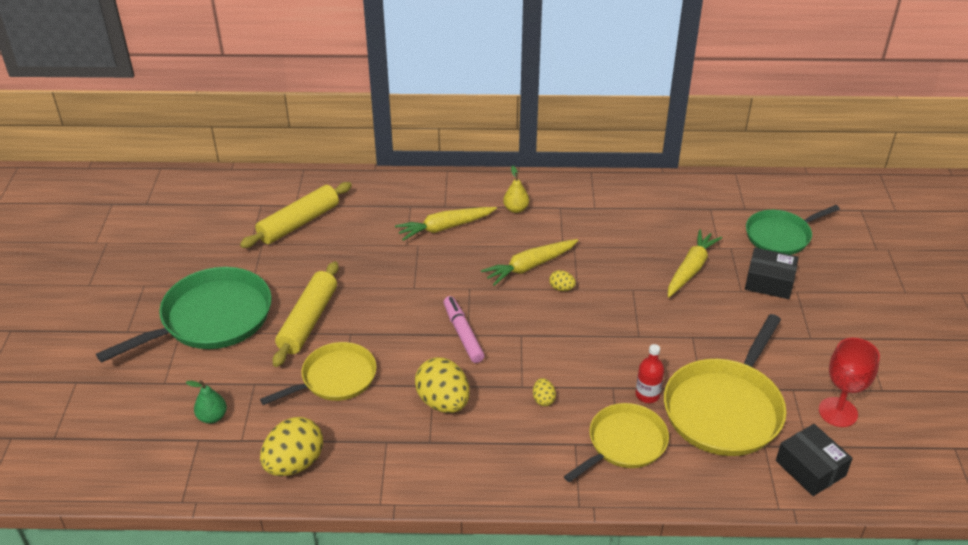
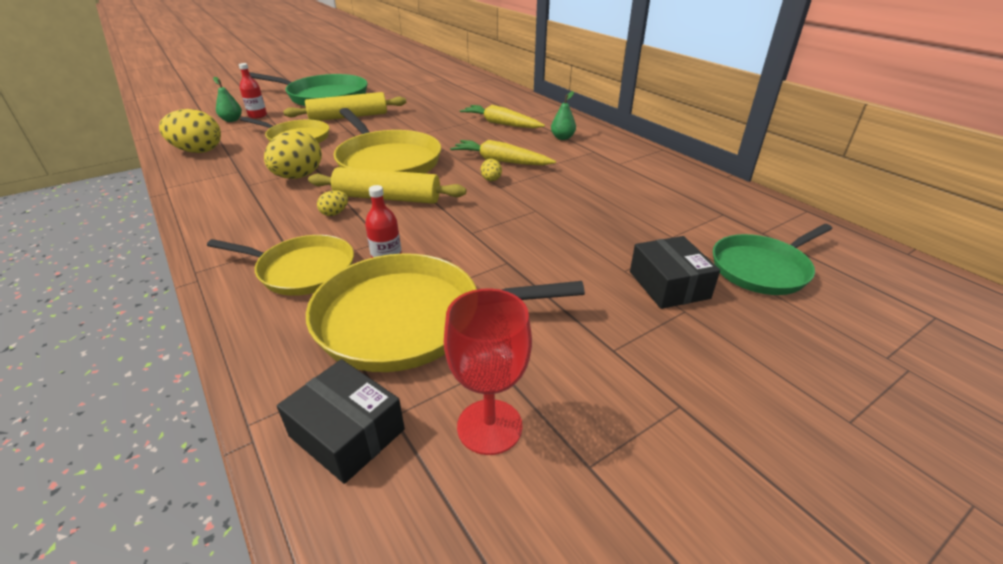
camera: 55 degrees right, 5 degrees down
yellow rolling pin [240,182,352,248] -> yellow rolling pin moved to [308,167,466,204]
pink marker [443,296,485,363] -> yellow pan [334,108,441,173]
yellow pear [503,166,529,213] -> green pear [551,91,576,140]
yellow carrot [668,229,722,297] -> none
green pan [746,205,840,255] -> green pan turned 60 degrees counterclockwise [713,224,832,295]
black box [776,424,853,496] -> black box turned 75 degrees counterclockwise [277,359,405,484]
none -> red bottle [239,63,267,119]

